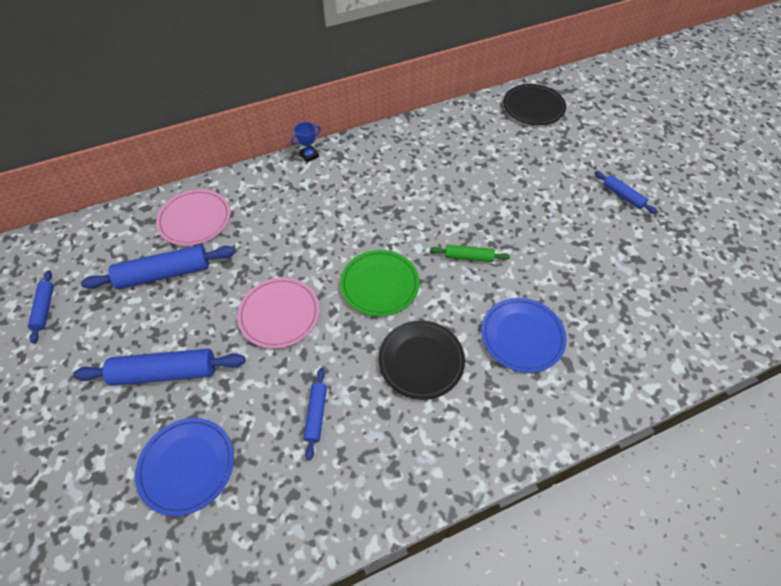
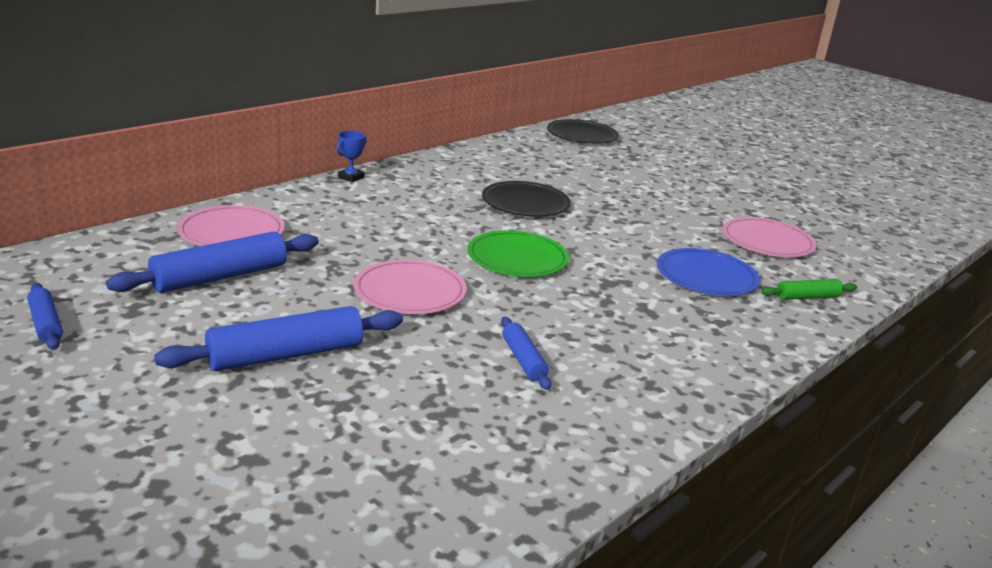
camera: 25 degrees left, 30 degrees down
blue plate [135,418,234,516] -> none
black plate [379,321,465,400] -> black plate moved to [482,181,571,217]
green rolling pin [430,245,510,262] -> green rolling pin moved to [761,279,857,300]
blue rolling pin [594,171,658,214] -> none
none -> pink plate [722,217,817,257]

